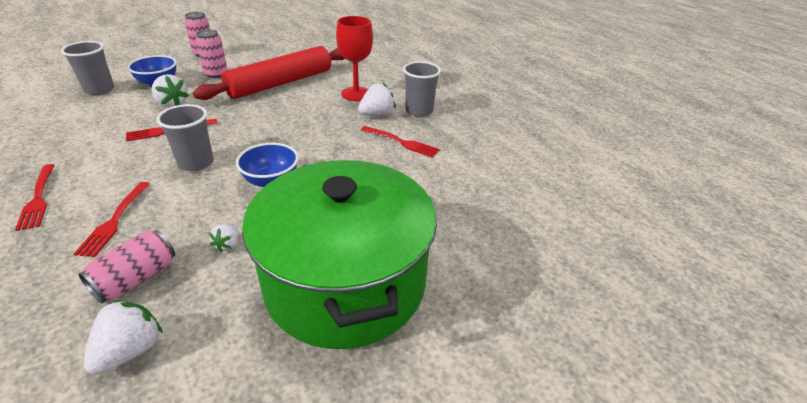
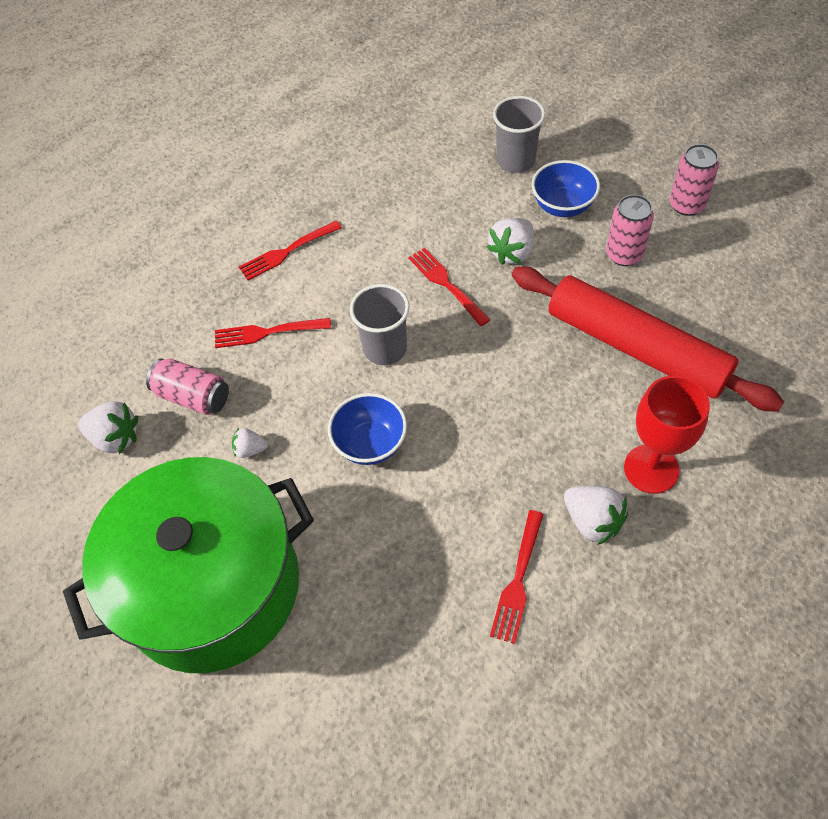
camera: 85 degrees right, 20 degrees up
grey cup [403,61,441,117] -> none

